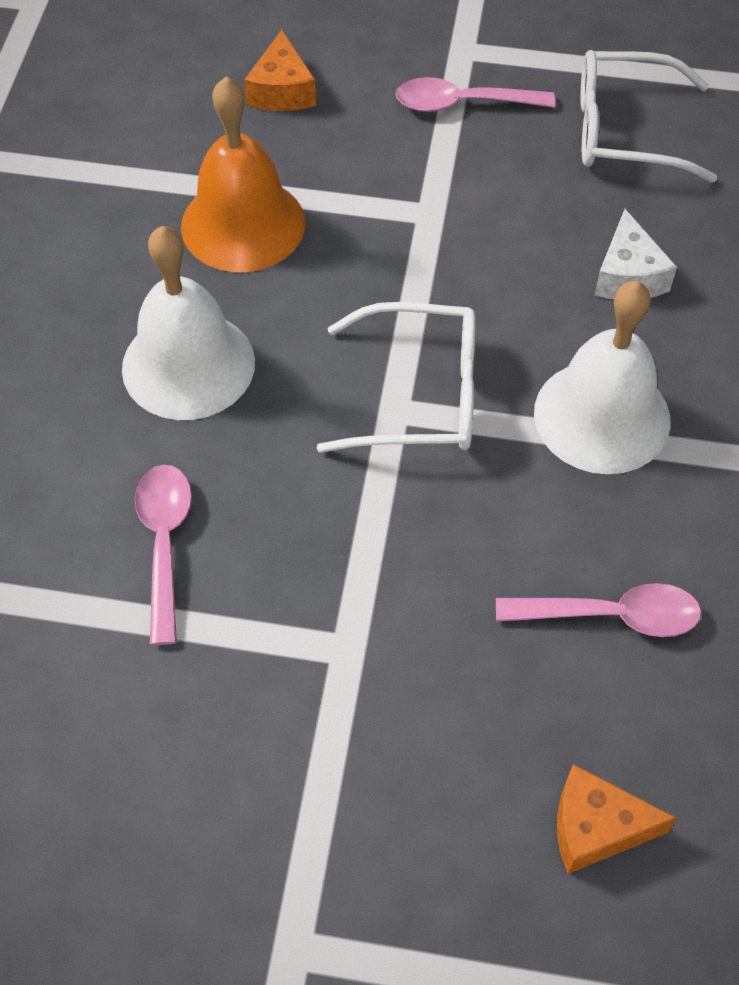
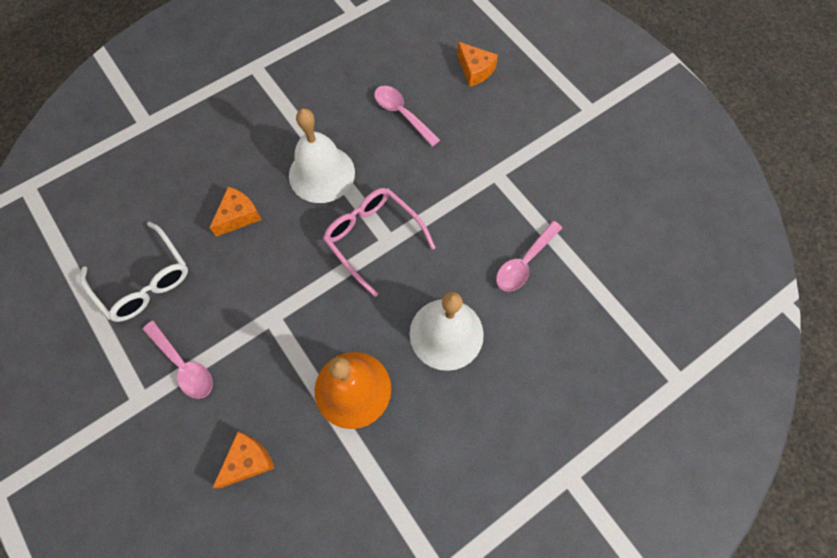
camera: 135 degrees left, 10 degrees up
white glasses [317,302,475,453] -> pink glasses [323,188,436,297]
white cheese [594,209,677,299] -> orange cheese [210,187,262,237]

